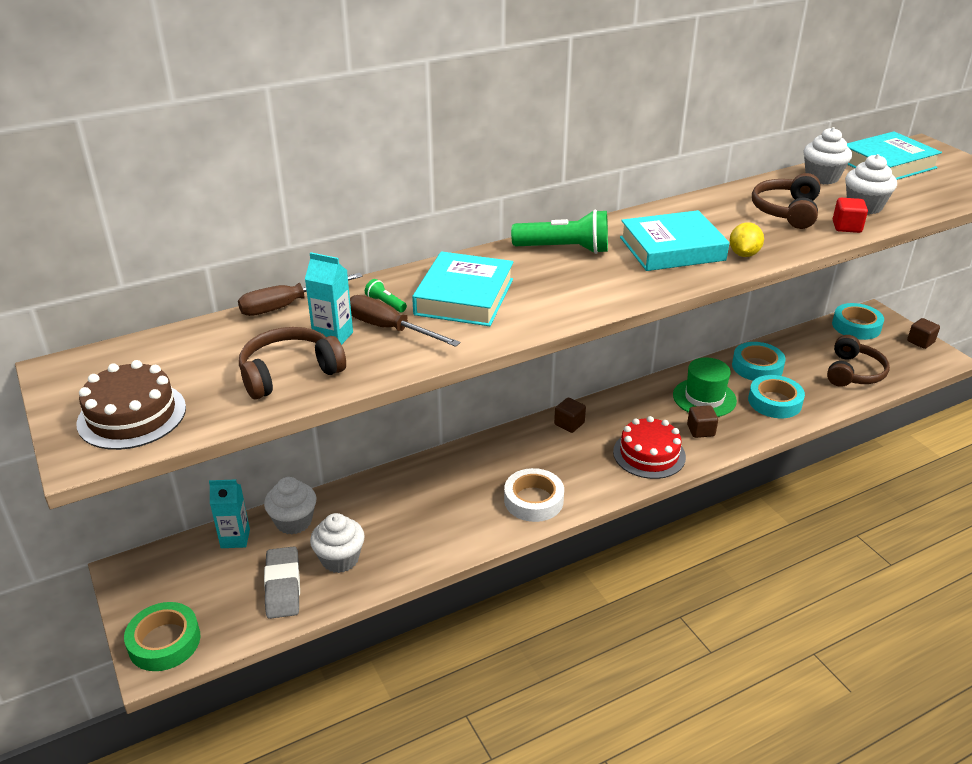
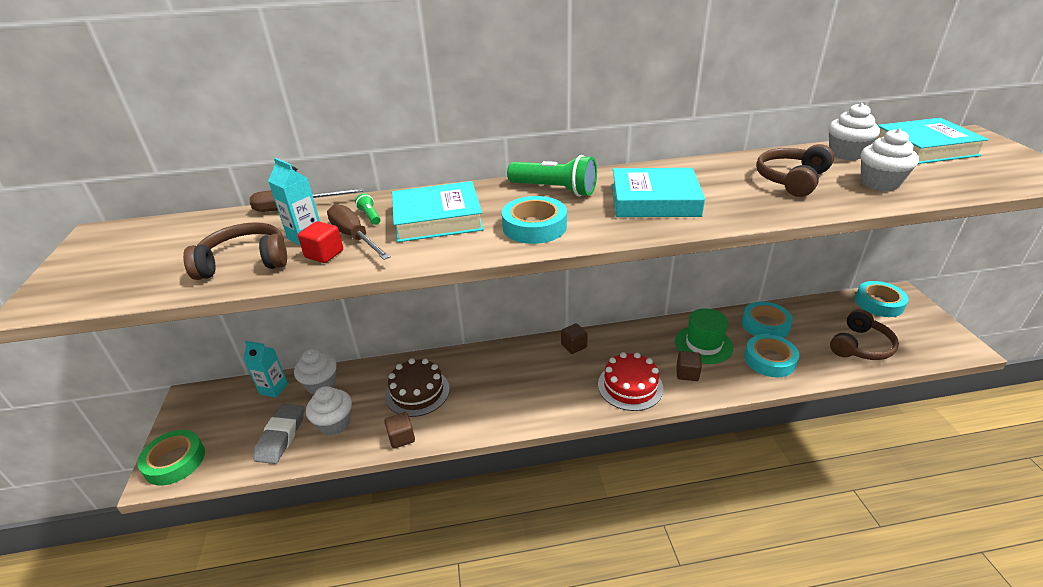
camera: 20 degrees right, 0 degrees up
brown cake [76,360,186,450] -> brown cake moved to [385,358,450,417]
turquoise book [412,251,513,326] -> turquoise book turned 45 degrees clockwise [392,181,484,242]
white tape [504,468,564,522] -> none
yellow lemon [729,222,764,257] -> none
red cube [833,198,868,233] -> red cube moved to [298,221,343,263]
brown cube [907,318,940,349] -> brown cube moved to [385,412,415,449]
none -> turquoise tape [502,196,567,244]

